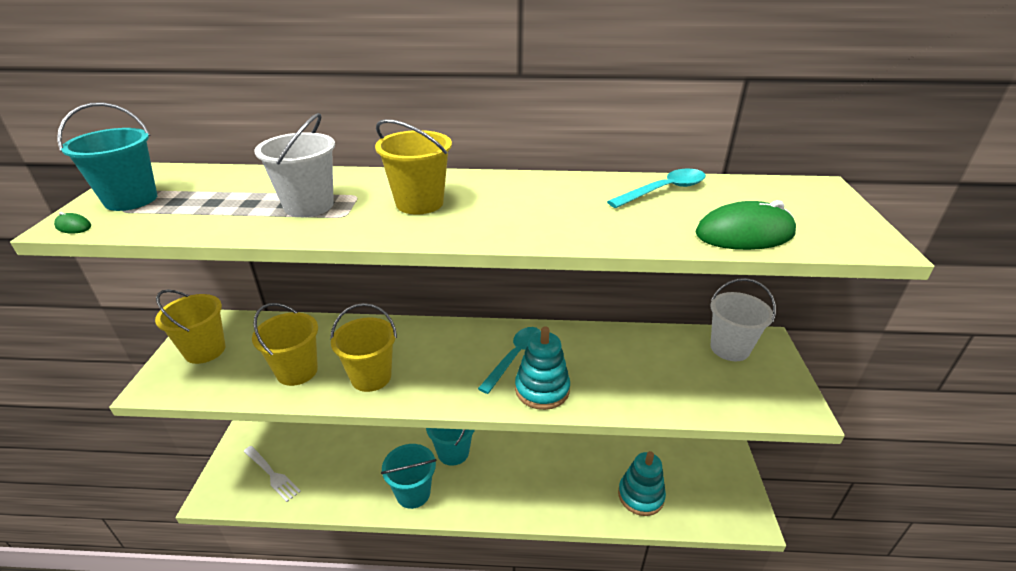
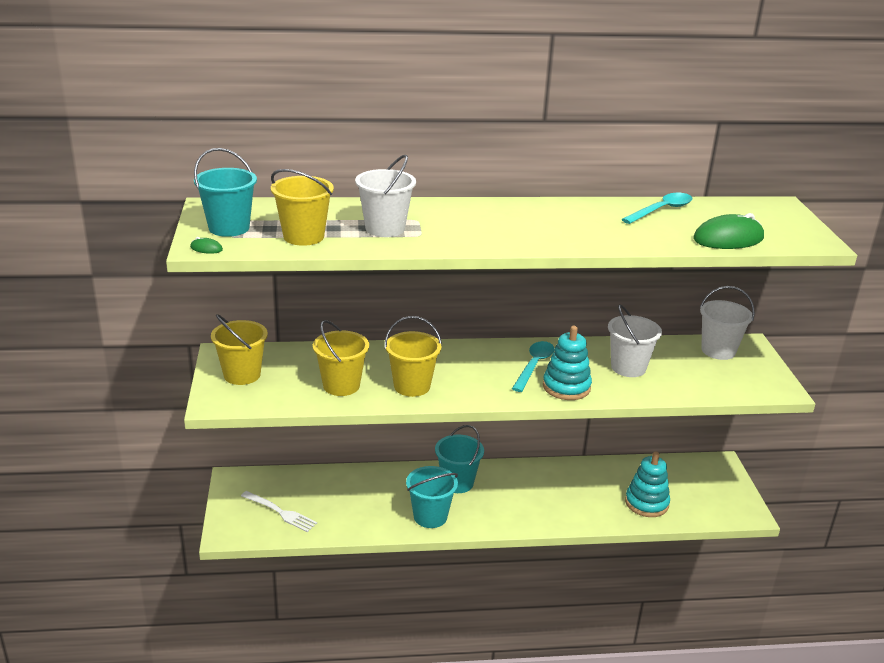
camera: 10 degrees left, 5 degrees down
yellow bucket [375,119,452,214] -> yellow bucket moved to [271,169,334,246]
none -> white bucket [608,304,662,377]

